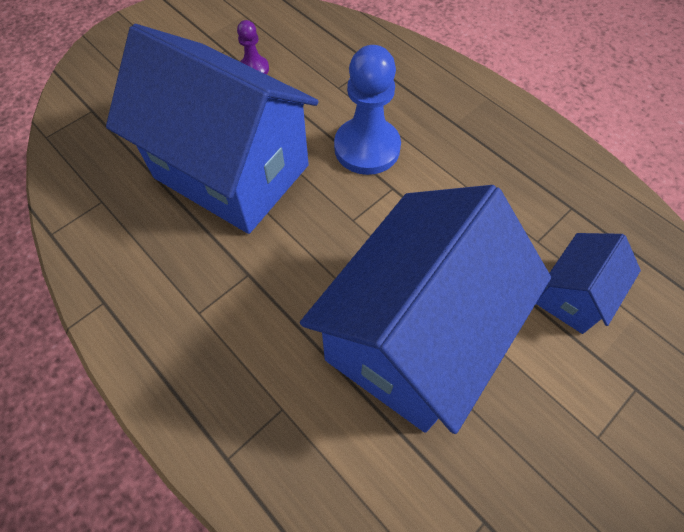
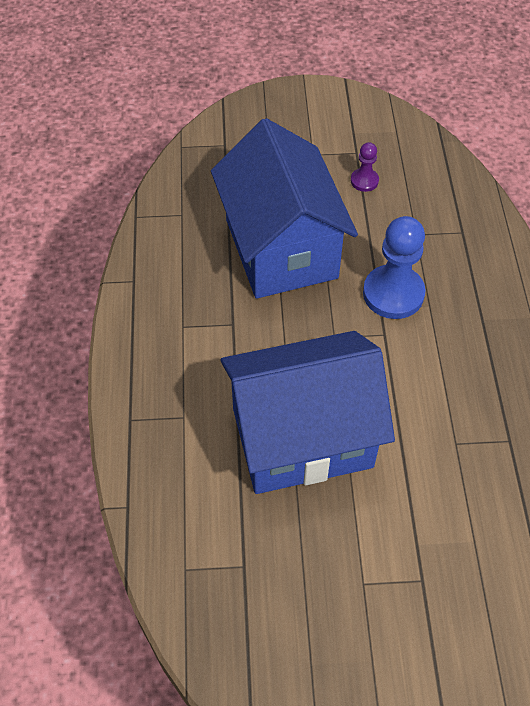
camera: 40 degrees right, 5 degrees down
blue house [536,233,641,334] -> none

